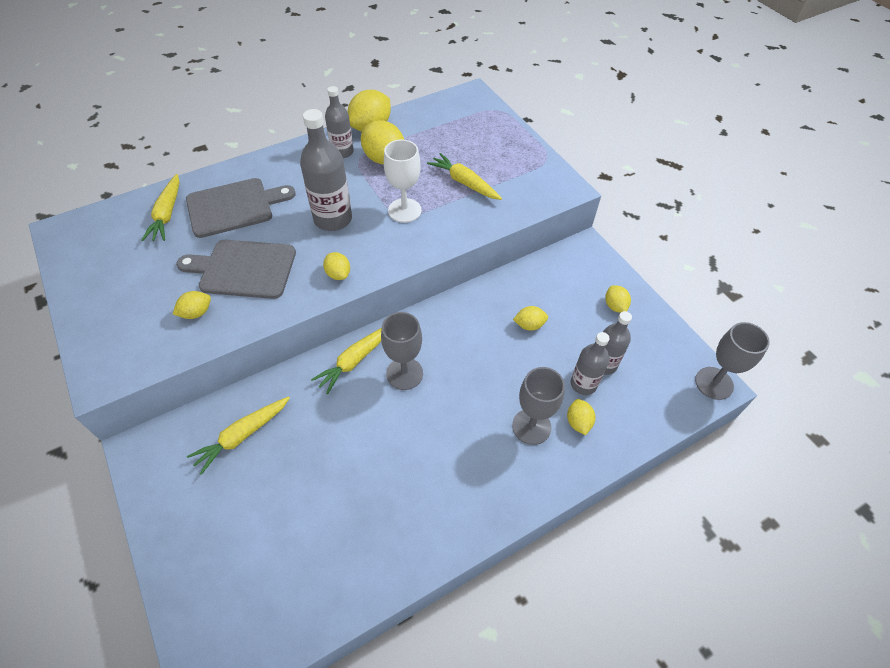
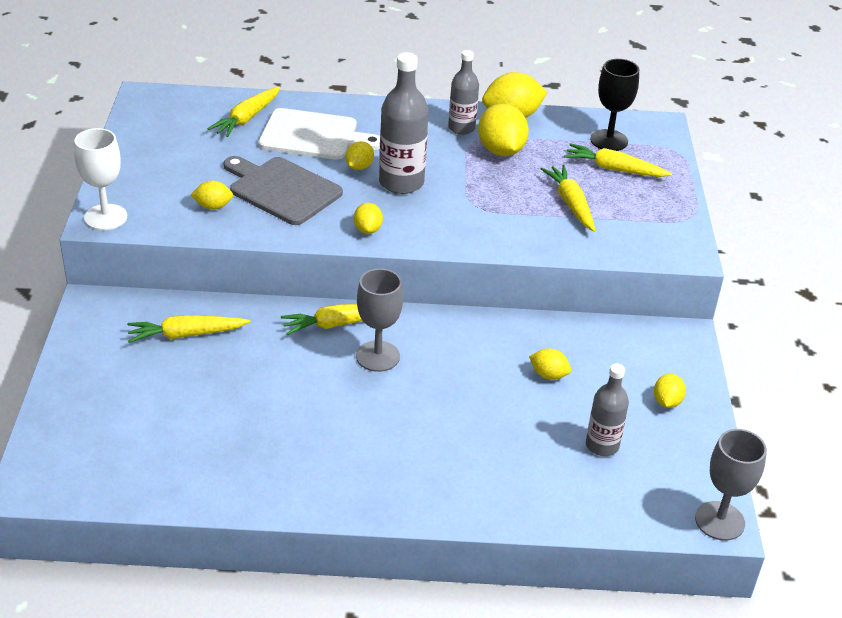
camera: 30 degrees right, 15 degrees down
grey cutting board [186,178,296,238] -> white cutting board [258,108,380,160]
white goblet [384,139,422,223] -> white goblet moved to [74,128,127,230]
grey goblet [512,367,565,445] -> none
yellow lemon [567,399,595,435] -> yellow lemon moved to [345,141,374,170]
grey bottle [571,332,610,395] -> none
none -> yellow carrot [564,143,672,177]
none -> black goblet [590,59,639,151]

